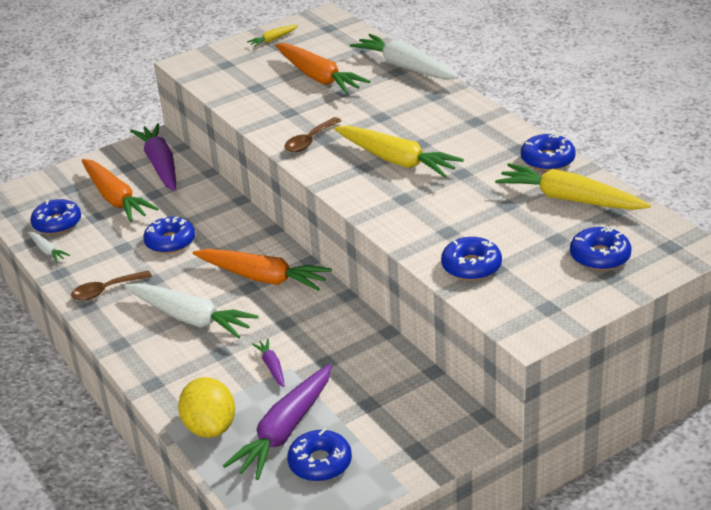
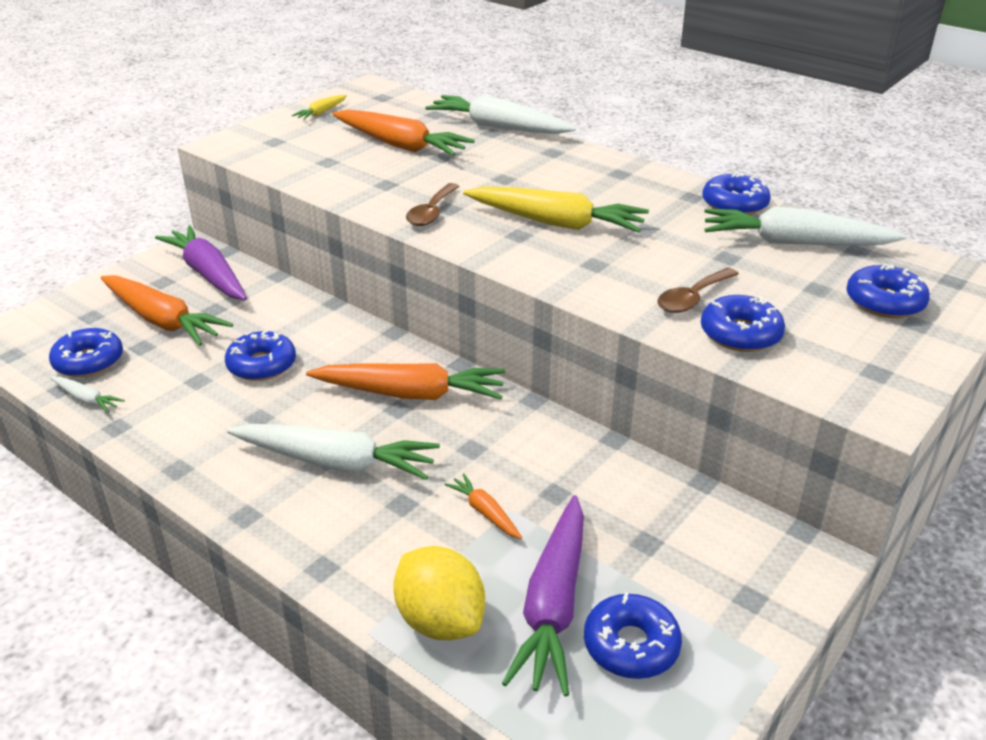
camera: 20 degrees left, 0 degrees up
brown spoon [71,271,152,300] -> brown spoon moved to [657,268,739,313]
purple carrot [252,339,285,387] -> orange carrot [444,473,522,539]
yellow carrot [495,163,651,210] -> white carrot [704,206,907,246]

